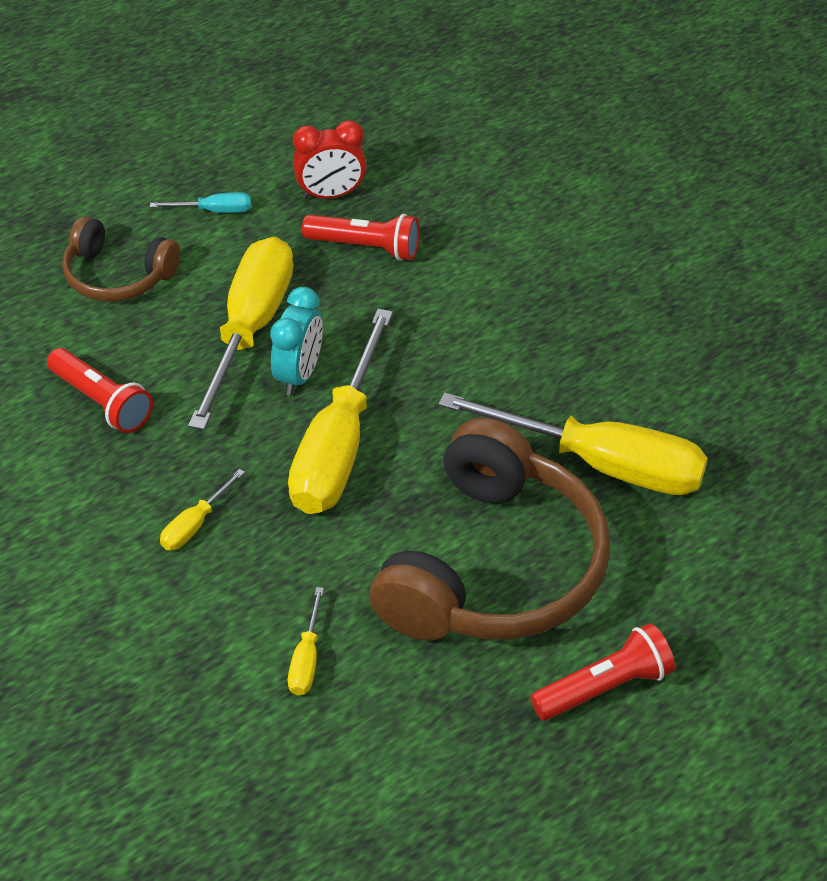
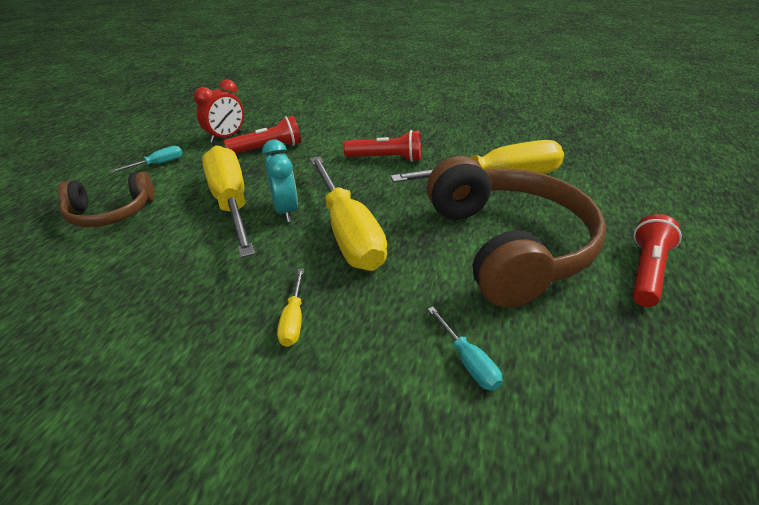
camera: 35 degrees left, 10 degrees down
red flashlight [47,348,153,433] -> red flashlight moved to [343,130,421,162]
yellow screwdriver [288,587,324,696] -> turquoise screwdriver [428,307,502,391]

